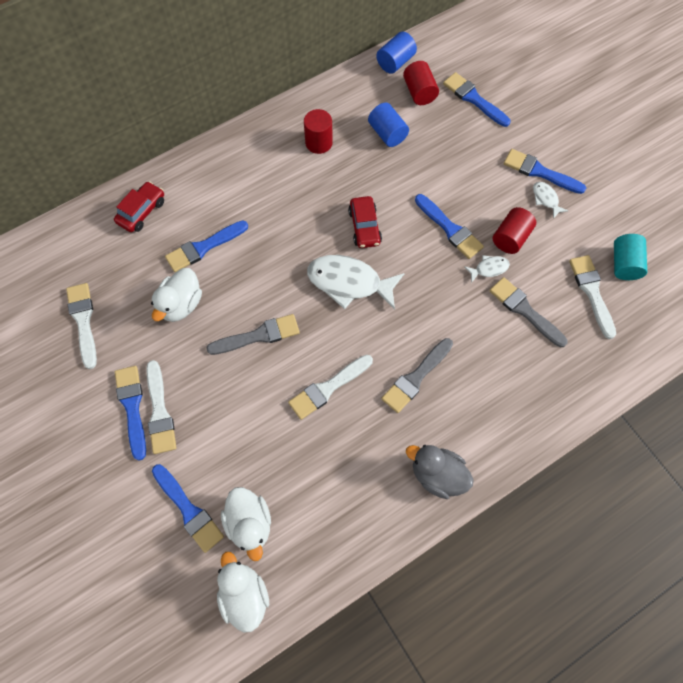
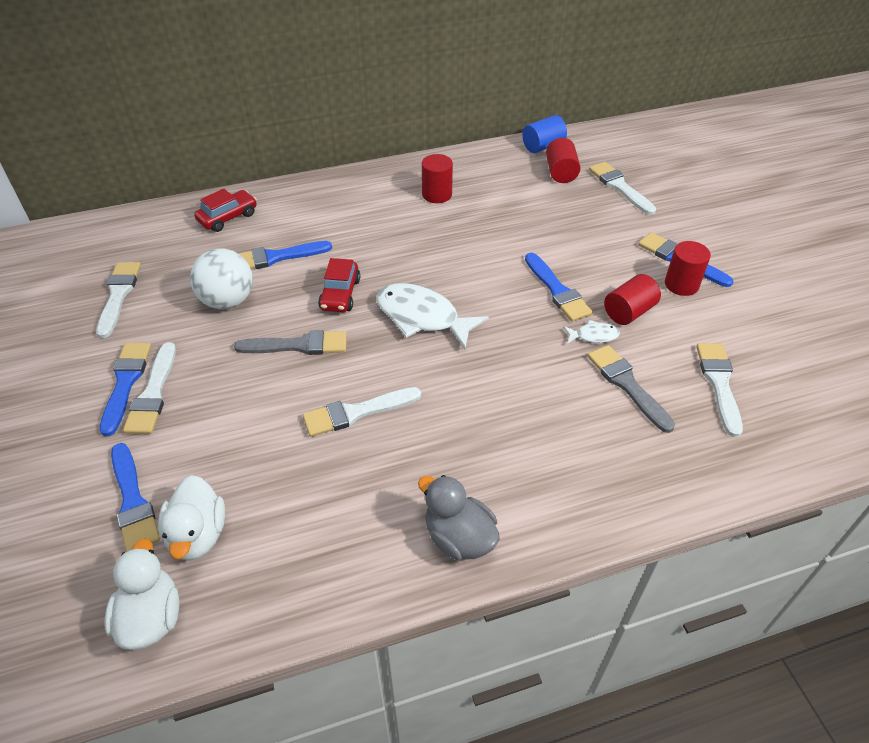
camera: 15 degrees right, 20 degrees down
white duck [151,268,202,322] -> white ball [190,248,253,309]
red car [348,196,382,248] -> red car moved to [318,258,360,312]
blue cylinder [368,103,409,147] -> none
grey brush [381,338,453,413] -> none
blue brush [443,72,510,127] -> white brush [589,162,656,215]
white fish [533,182,568,219] -> red cylinder [665,241,711,296]
turquoise cylinder [614,234,647,280] -> none

